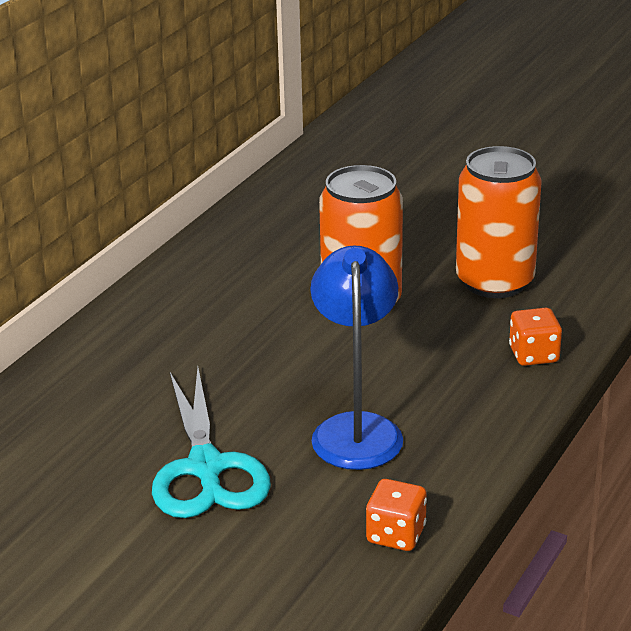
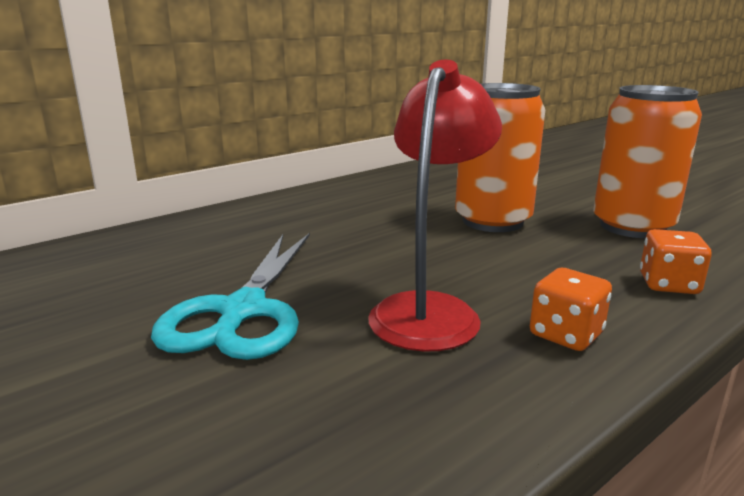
camera: 20 degrees right, 10 degrees down
blue lamp [310,245,403,470] -> red lamp [368,60,502,352]
orange dice [366,479,427,551] -> orange dice moved to [530,268,612,351]

